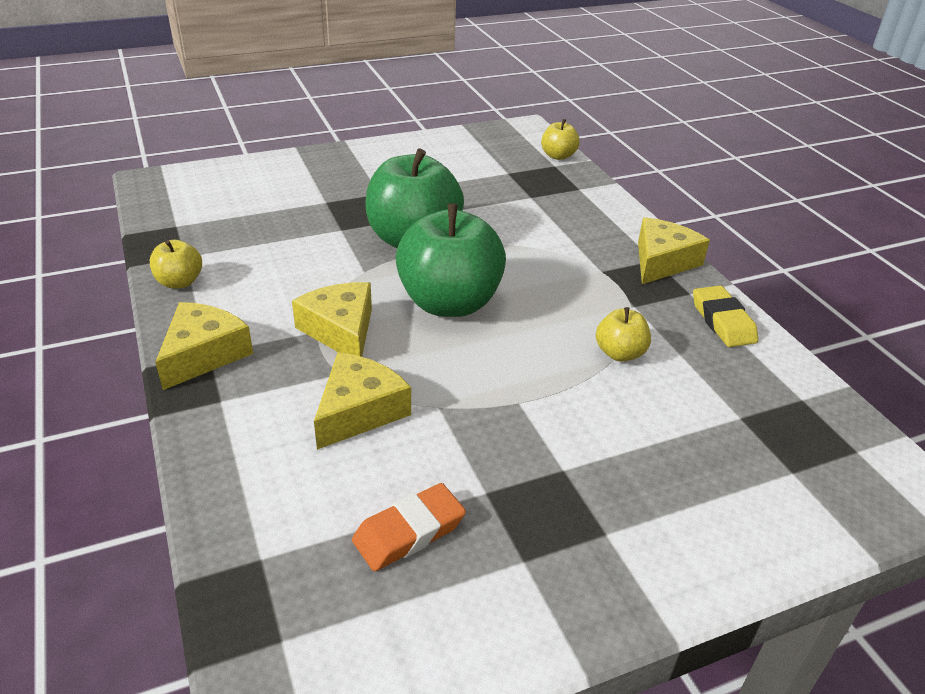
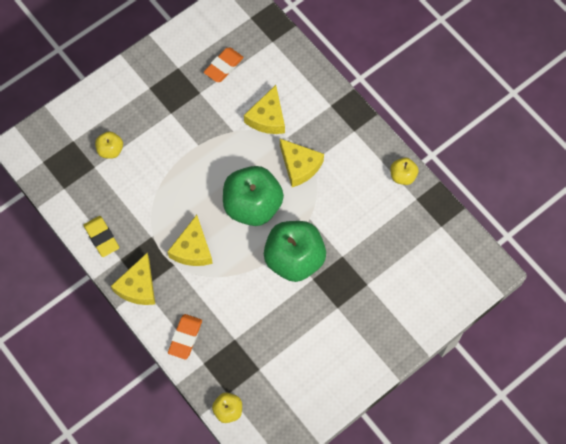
camera: 165 degrees right, 30 degrees up
yellow cheese [155,302,253,390] -> yellow cheese moved to [167,215,213,266]
yellow apple [596,307,651,362] -> yellow apple moved to [95,131,123,159]
none -> orange eraser [168,314,202,360]

